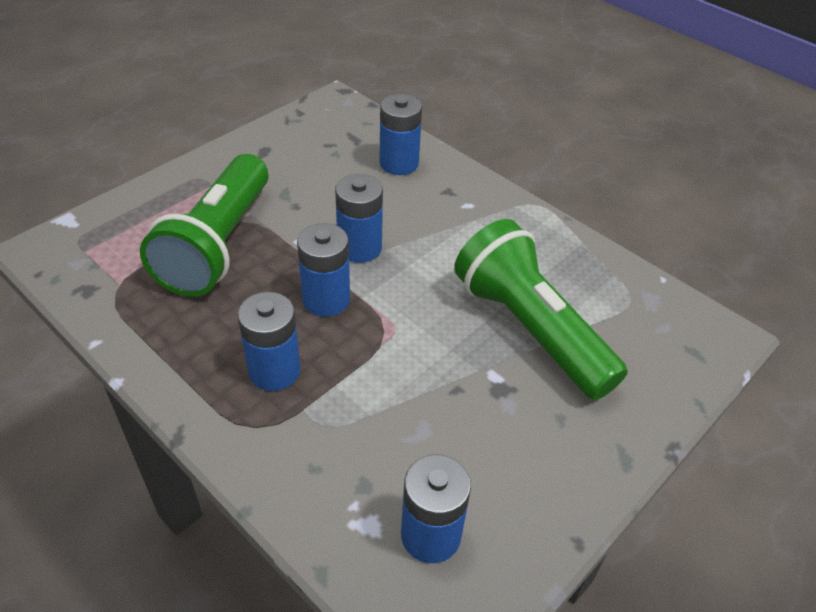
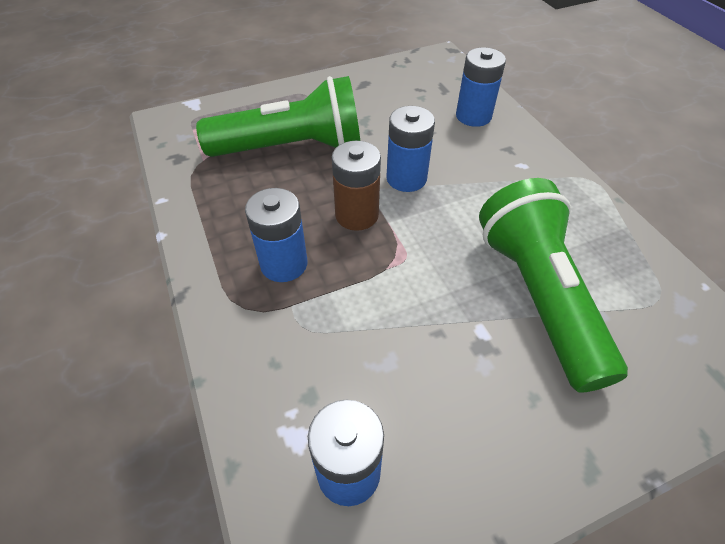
camera: 25 degrees right, 5 degrees up
green flashlight [140,154,269,297] -> green flashlight turned 135 degrees counterclockwise [196,76,360,157]
blue battery [297,223,350,317] -> brown battery [332,141,381,231]

